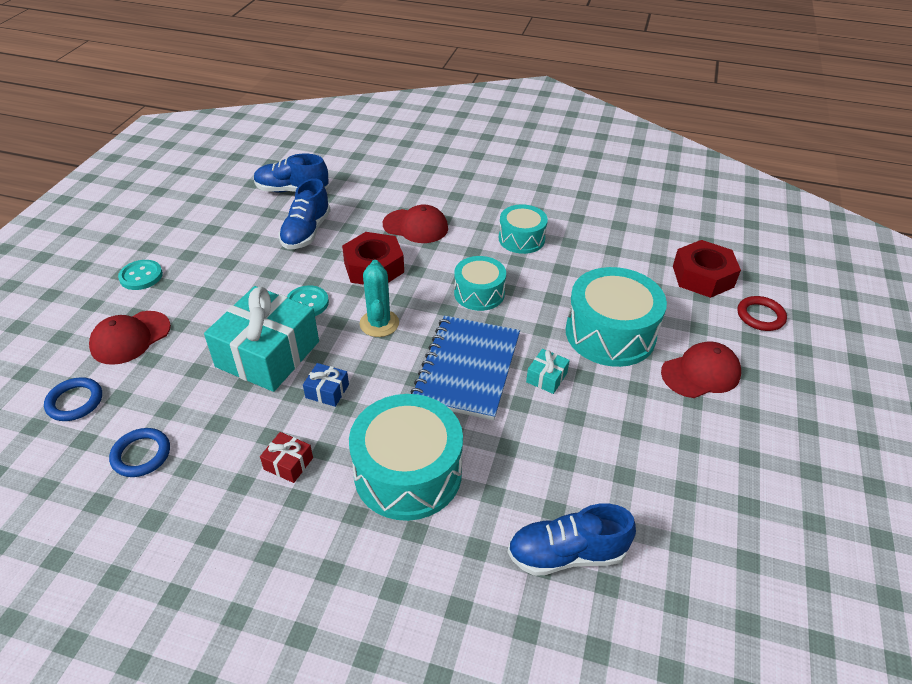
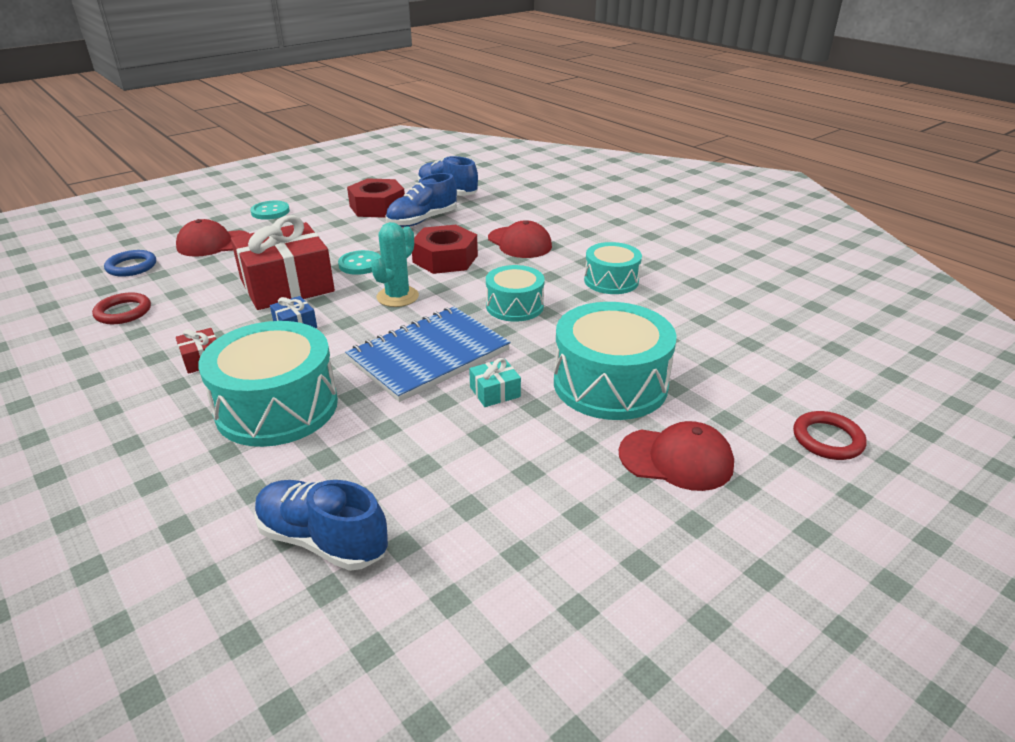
camera: 35 degrees right, 10 degrees down
blue ring [109,428,170,477] -> red ring [92,292,151,324]
turquoise gift [204,286,319,392] -> red gift [231,215,335,310]
red nut [673,240,741,298] -> red nut moved to [347,178,405,218]

